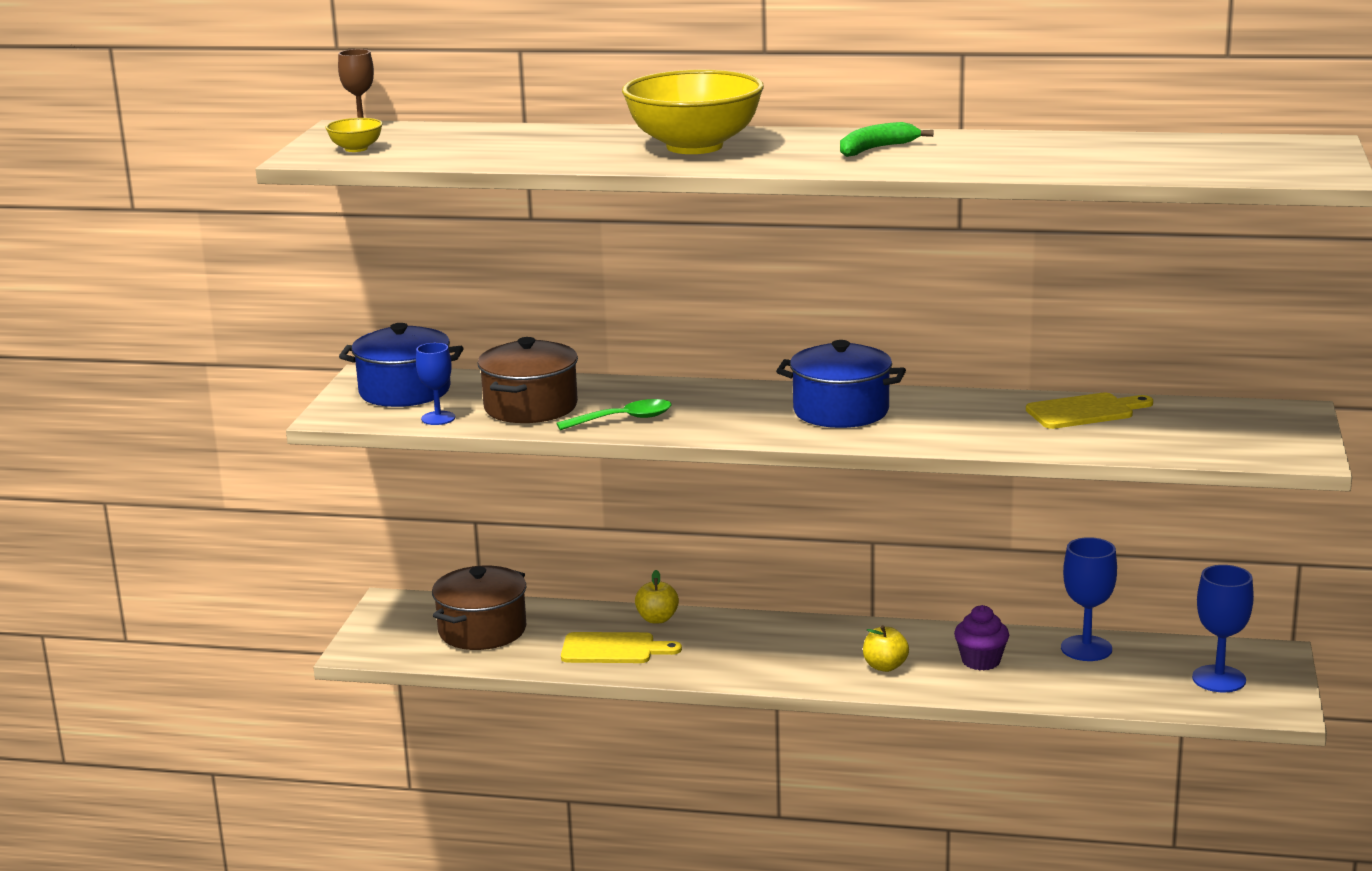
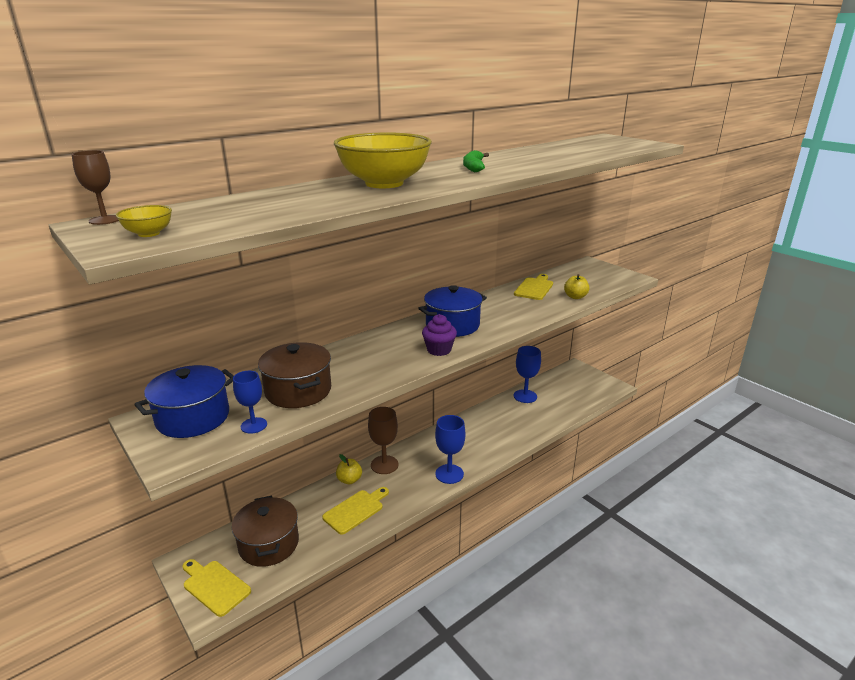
camera: 50 degrees left, 5 degrees up
green spoon [556,399,671,430] -> none
yellow apple [863,625,909,672] -> yellow apple moved to [564,274,590,299]
purple cupcake [954,605,1009,671] -> purple cupcake moved to [422,314,457,356]
blue goblet [1192,565,1254,692] -> blue goblet moved to [435,415,466,484]
none -> yellow cutting board [183,559,251,617]
none -> brown goblet [368,407,398,474]

